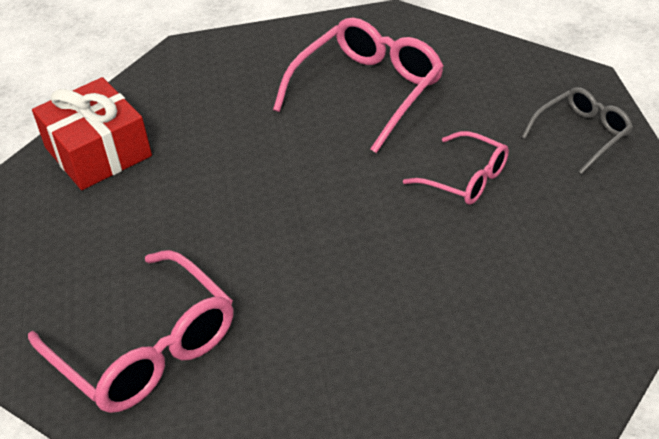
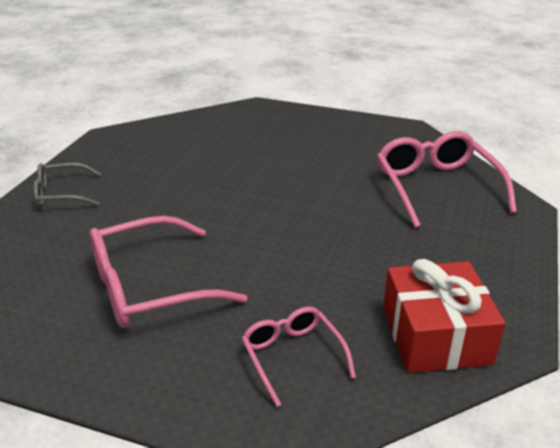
camera: 155 degrees left, 10 degrees down
pink glasses [403,131,509,205] -> pink glasses moved to [241,307,356,407]

